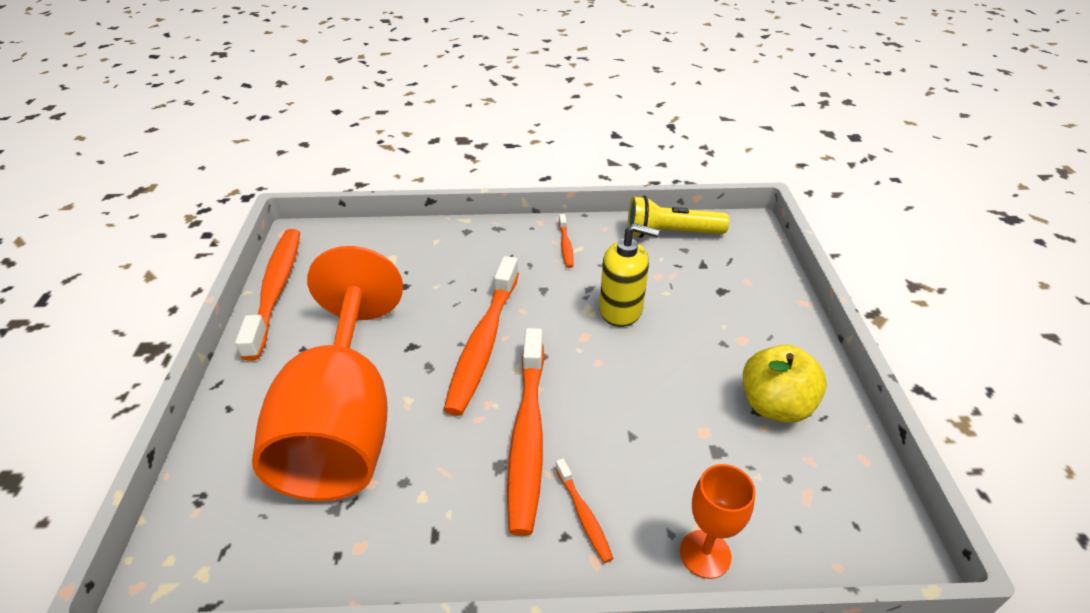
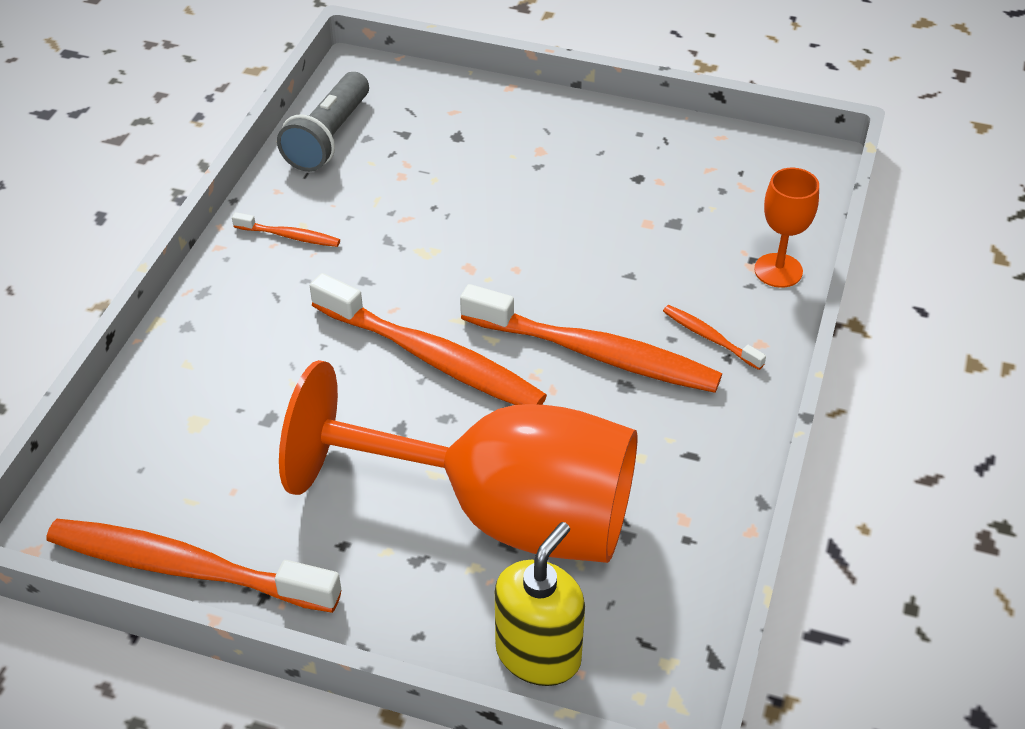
camera: 70 degrees left, 5 degrees up
orange toothbrush [555,458,614,563] -> orange toothbrush turned 135 degrees counterclockwise [663,305,766,370]
yellow soap dispenser [599,223,659,327] -> yellow soap dispenser moved to [495,522,585,686]
yellow flashlight [628,196,729,238] -> grey flashlight [277,72,369,172]
yellow apple [743,345,827,423] -> none

